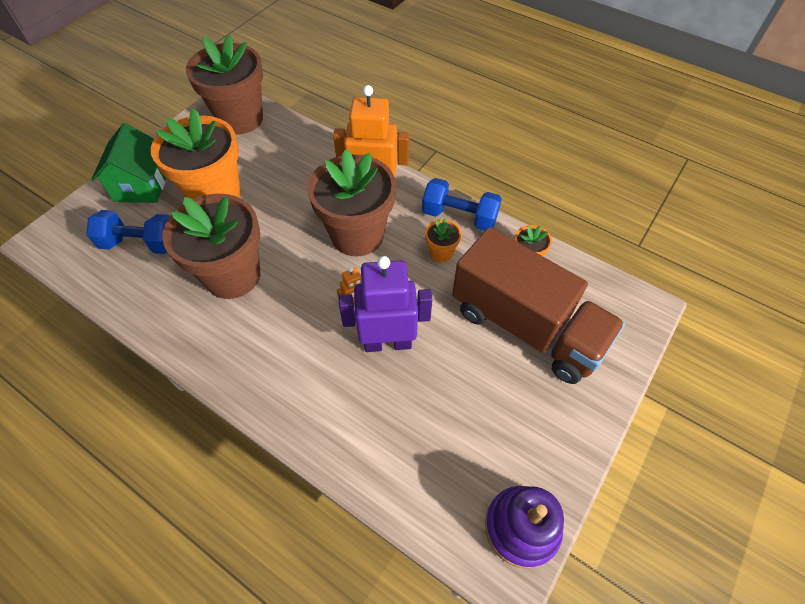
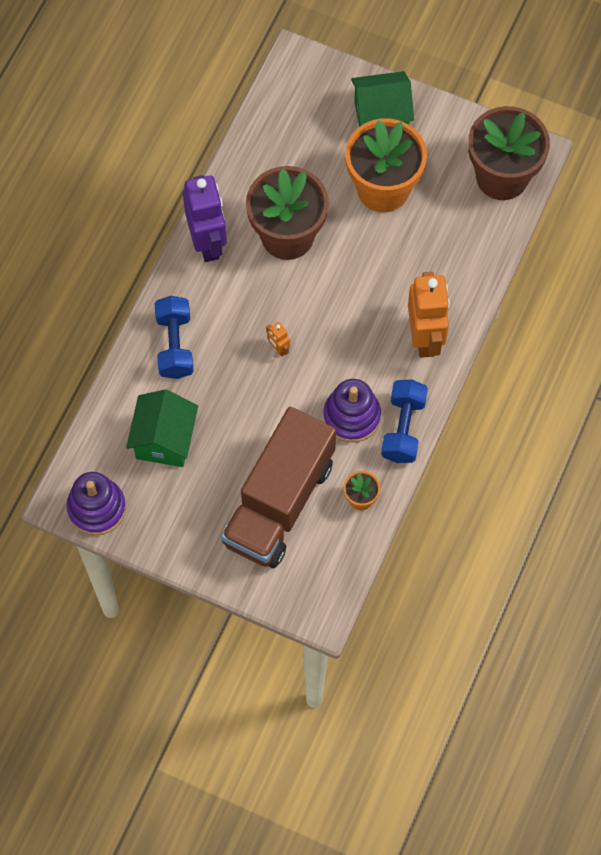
camera: 80 degrees right, 10 degrees up
blue dumbbell [86,210,170,254] -> blue dumbbell moved to [155,296,194,379]
brown flower pot [307,149,396,256] -> none
purple robot [339,256,432,352] -> purple robot moved to [183,175,227,262]
orange flower pot [425,219,461,262] -> purple stacking toy [323,379,381,443]
none -> green house [126,389,198,467]

